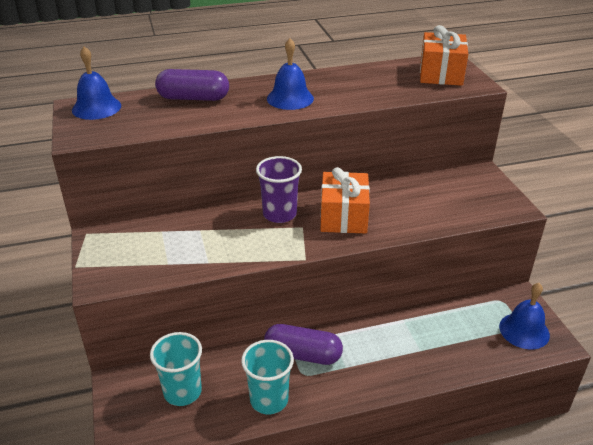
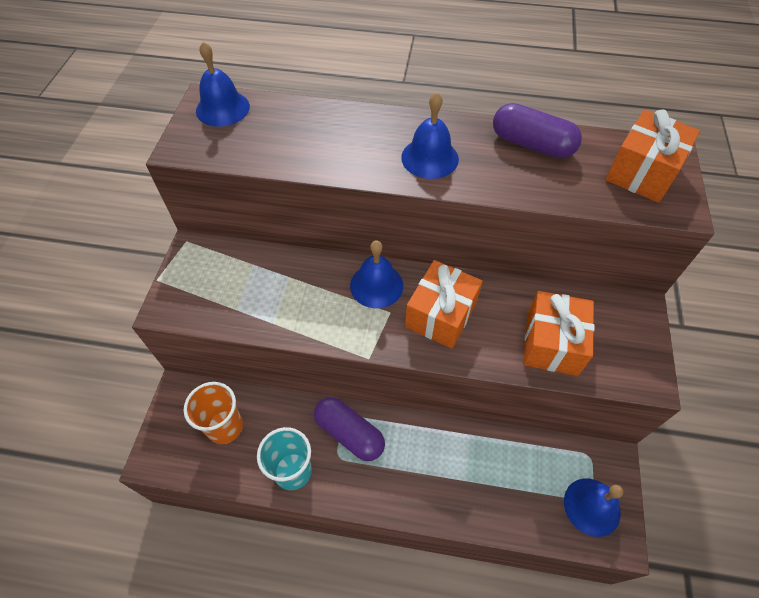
camera: 25 degrees right, 20 degrees up
turquoise cup [150,332,202,406] -> orange cup [184,382,243,444]
purple capsule [155,69,229,101] -> purple capsule moved to [493,103,582,159]
purple cup [256,156,302,223] -> blue bell [350,240,403,308]
none -> orange gift [523,291,594,376]

